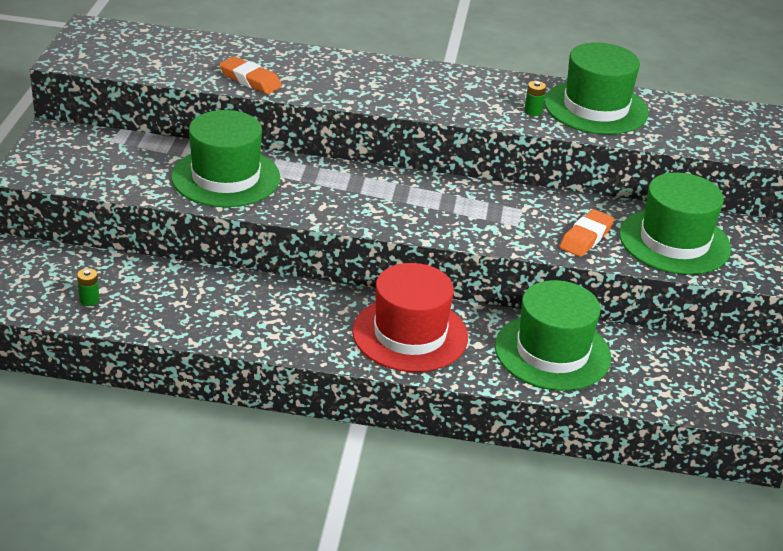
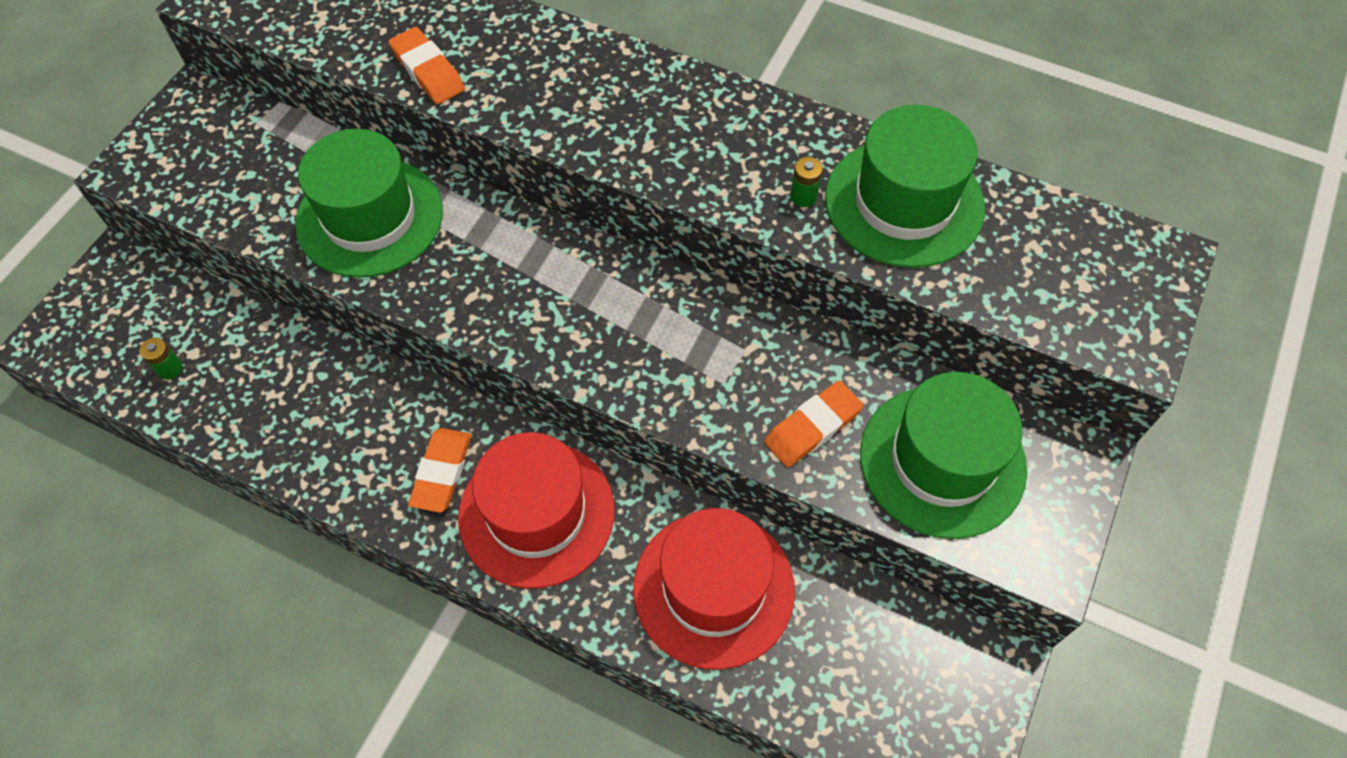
camera: 20 degrees right, 25 degrees up
green hat [495,280,611,391] -> red hat [633,508,795,670]
none -> orange eraser [408,428,472,513]

